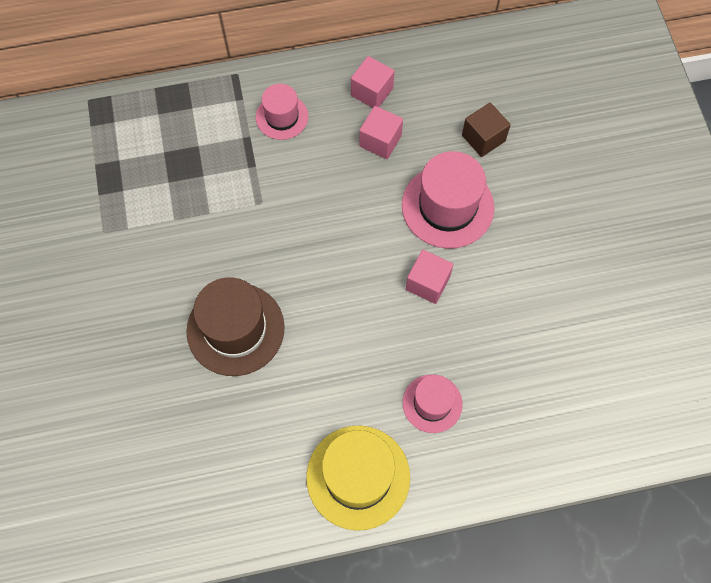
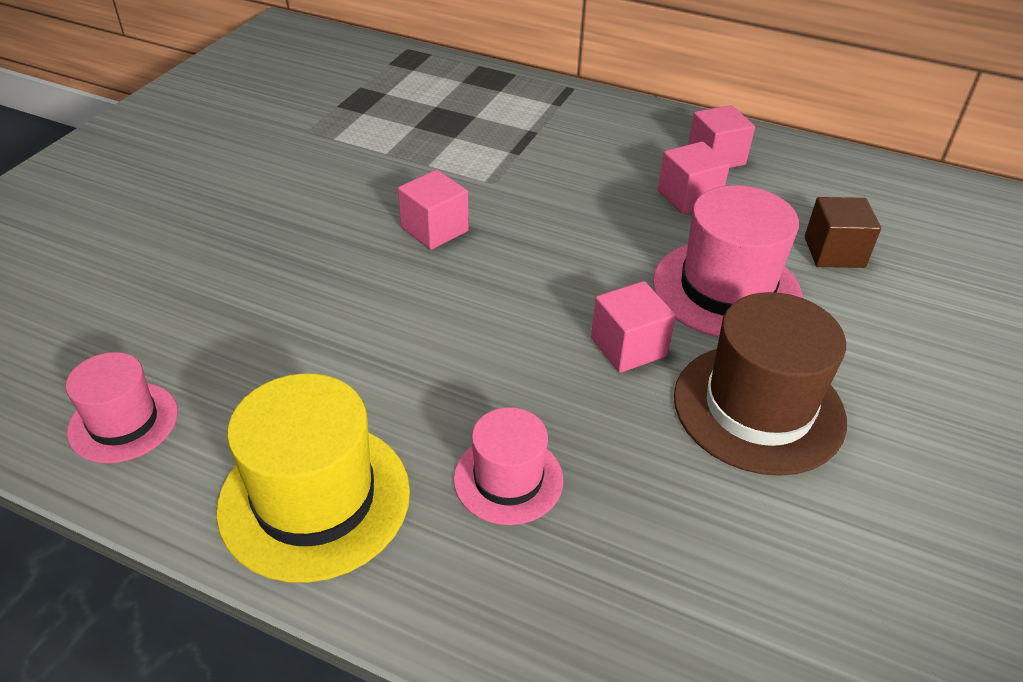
camera: 35 degrees right, 25 degrees down
brown hat [187,277,285,376] -> brown hat moved to [674,292,847,476]
pink hat [256,84,309,140] -> pink hat moved to [66,352,178,463]
none -> pink cube [398,170,469,250]

